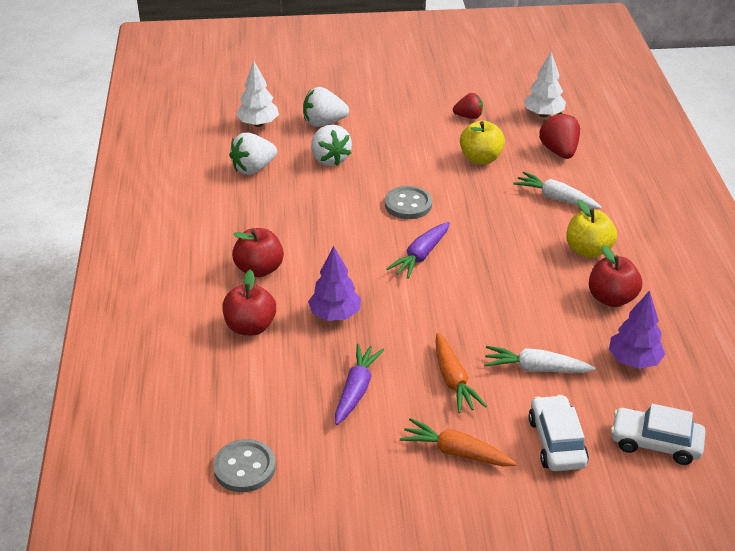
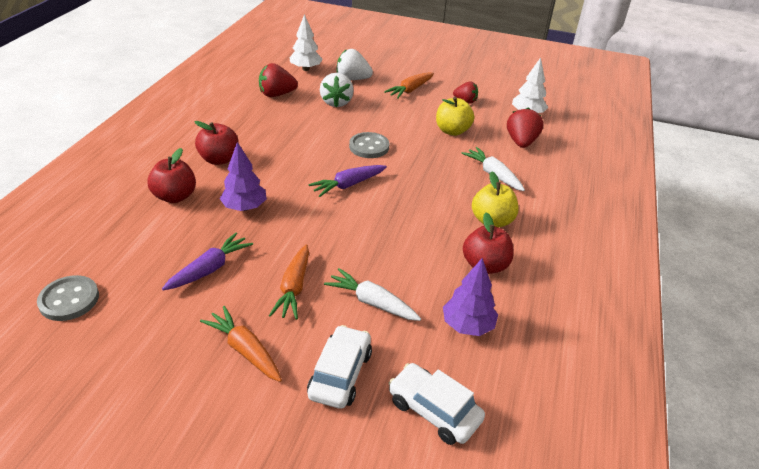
camera: 20 degrees right, 0 degrees up
white strawberry [229,133,277,175] -> red strawberry [259,63,298,97]
none -> orange carrot [384,72,434,99]

